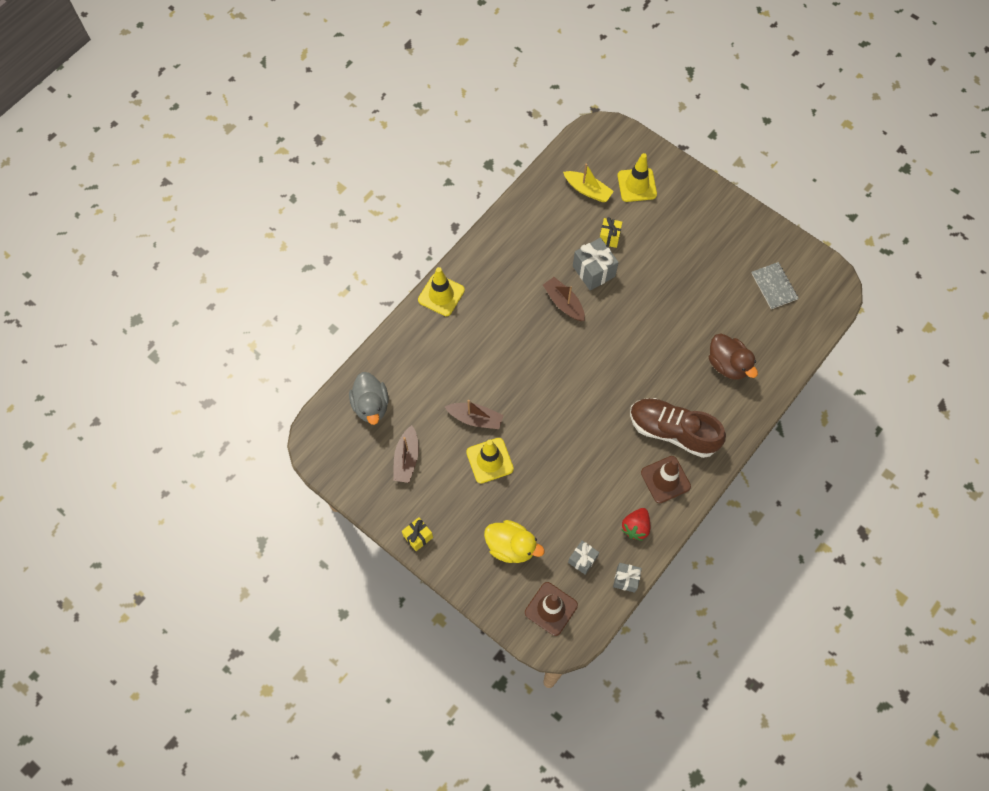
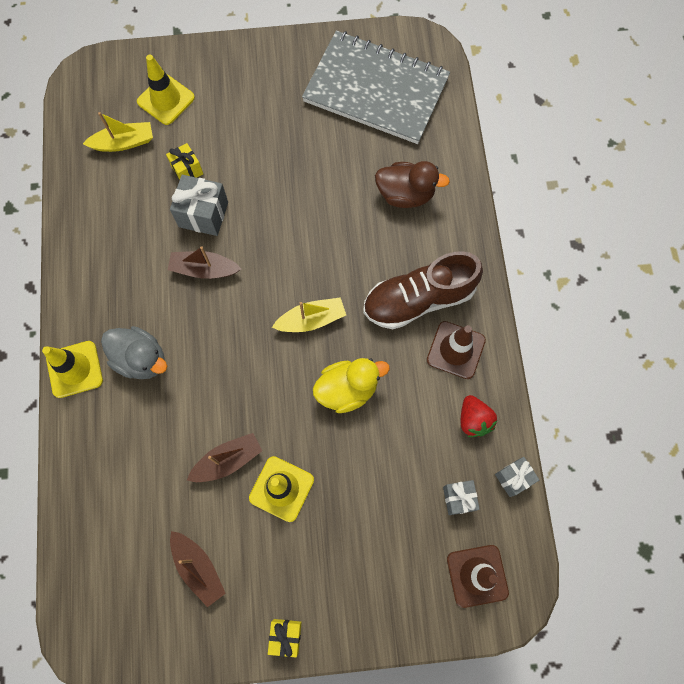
camera: 45 degrees left, 5 degrees up
grey duck [349,372,389,425] -> grey duck moved to [101,326,167,379]
yellow duck [484,520,545,563] -> yellow duck moved to [313,358,390,413]
grey notebook [751,262,799,309] -> grey notebook [302,30,450,144], size x2.37
none -> yellow boat [272,297,346,332]

